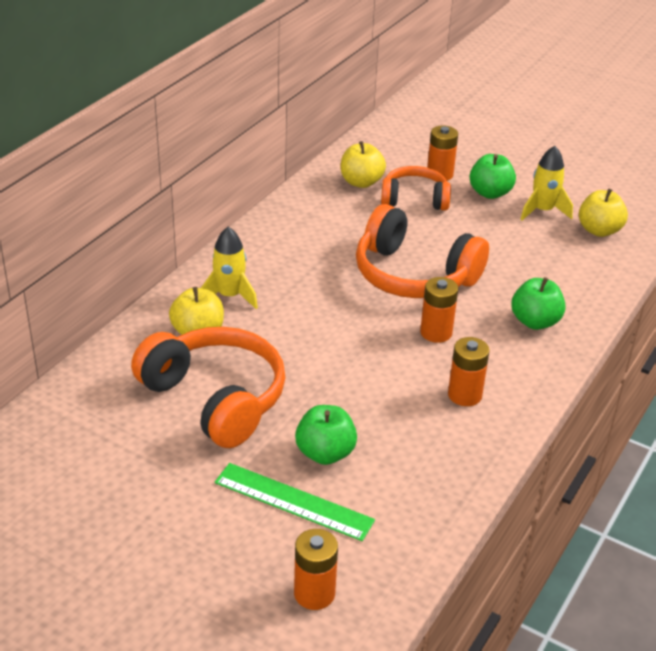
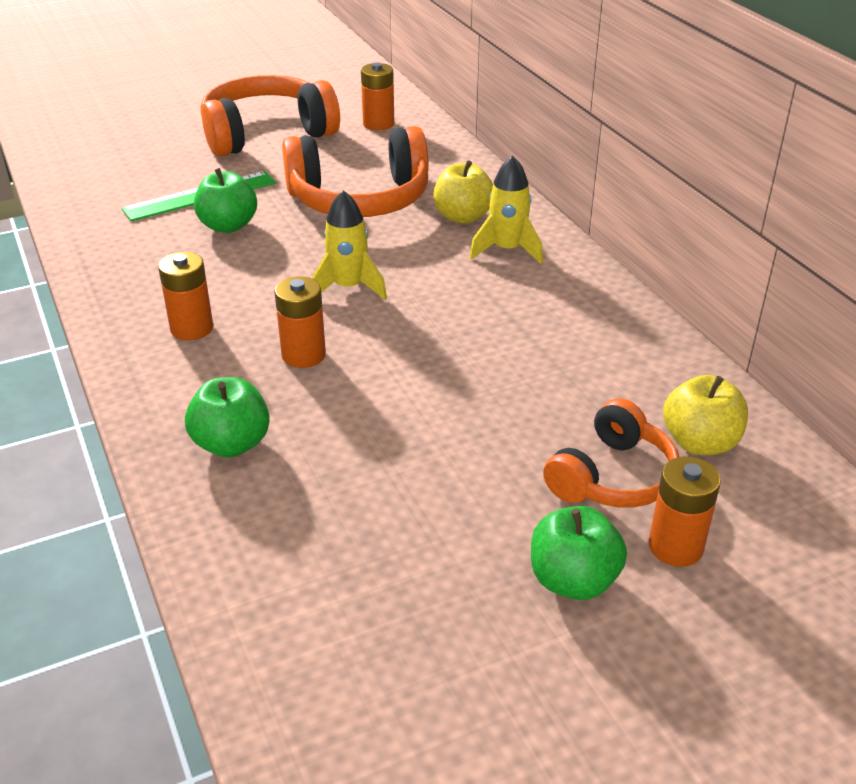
camera: 125 degrees right, 0 degrees up
orange battery [294,529,338,610] -> orange battery moved to [361,63,394,130]
orange headphones [356,204,489,298] -> orange headphones moved to [200,75,340,157]
yellow rocket [520,146,573,220] -> yellow rocket moved to [312,190,387,300]
yellow apple [579,188,628,237] -> none

